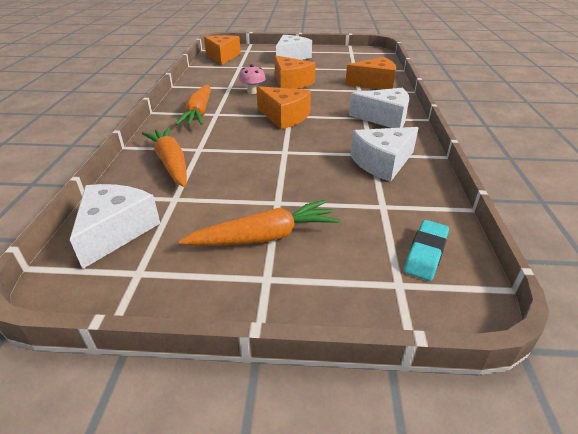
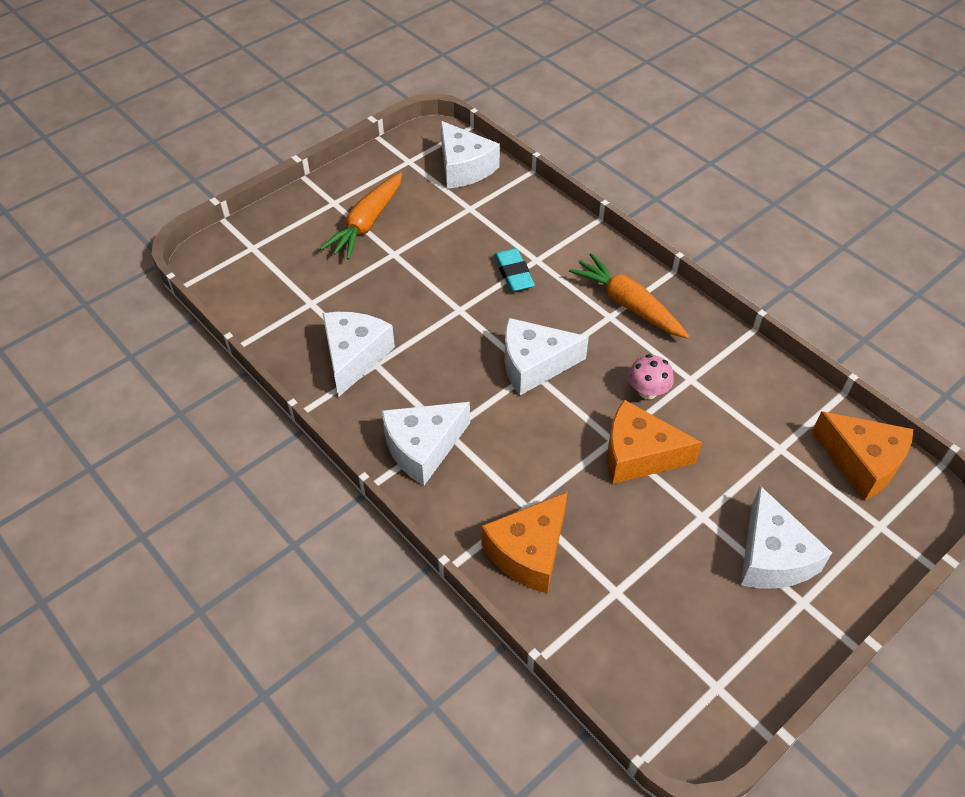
camera: 135 degrees right, 15 degrees up
orange carrot [142,127,187,187] -> none
orange cheese [256,86,311,129] -> white cheese [504,318,589,395]
turquoise eraser [404,220,449,281] -> turquoise eraser moved to [494,248,535,292]

